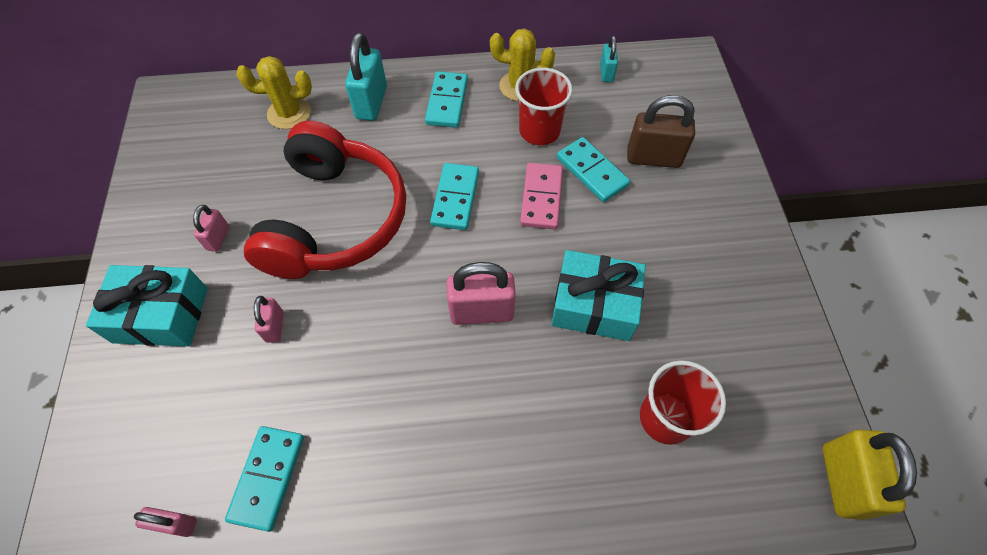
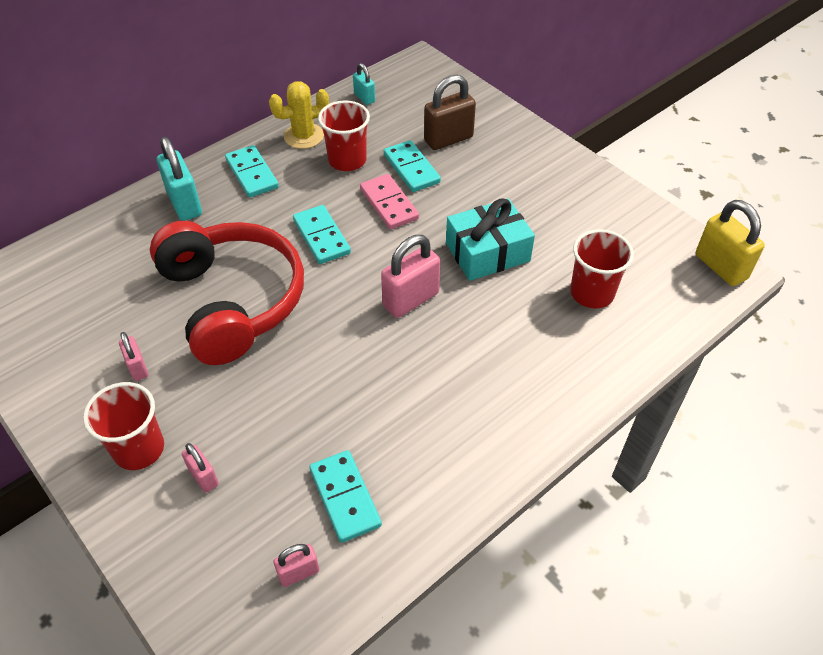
camera: 35 degrees left, 10 degrees down
turquoise gift [86,265,208,346] -> red cup [83,382,164,470]
yellow cactus [236,56,312,129] -> none
pink padlock [254,296,284,343] -> pink padlock moved to [182,443,219,493]
turquoise domino [557,137,630,202] -> turquoise domino turned 45 degrees clockwise [384,140,441,192]

